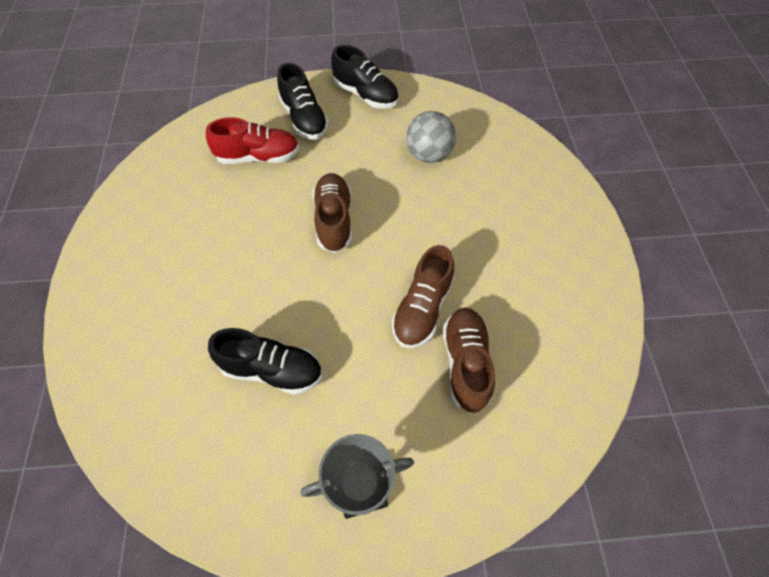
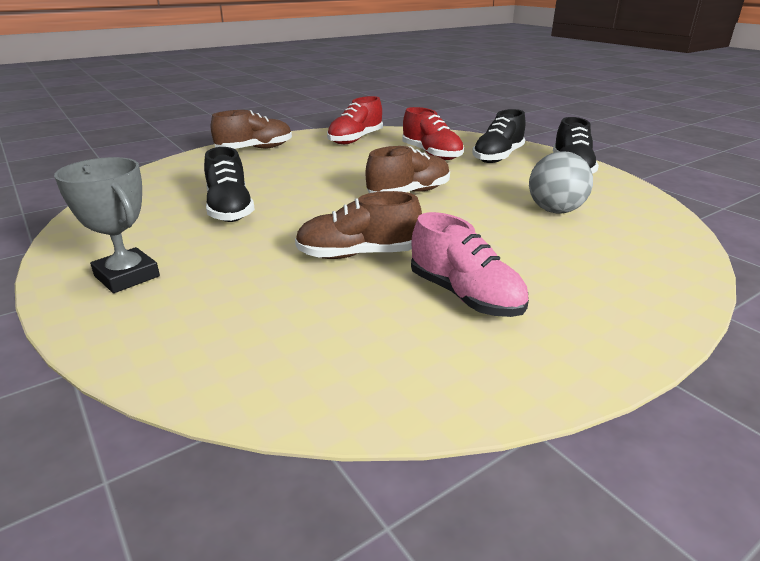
camera: 60 degrees right, 30 degrees down
brown shoe [443,308,495,413] -> brown shoe moved to [211,110,292,149]
none -> red shoe [327,96,383,144]
none -> pink shoe [411,212,529,317]

